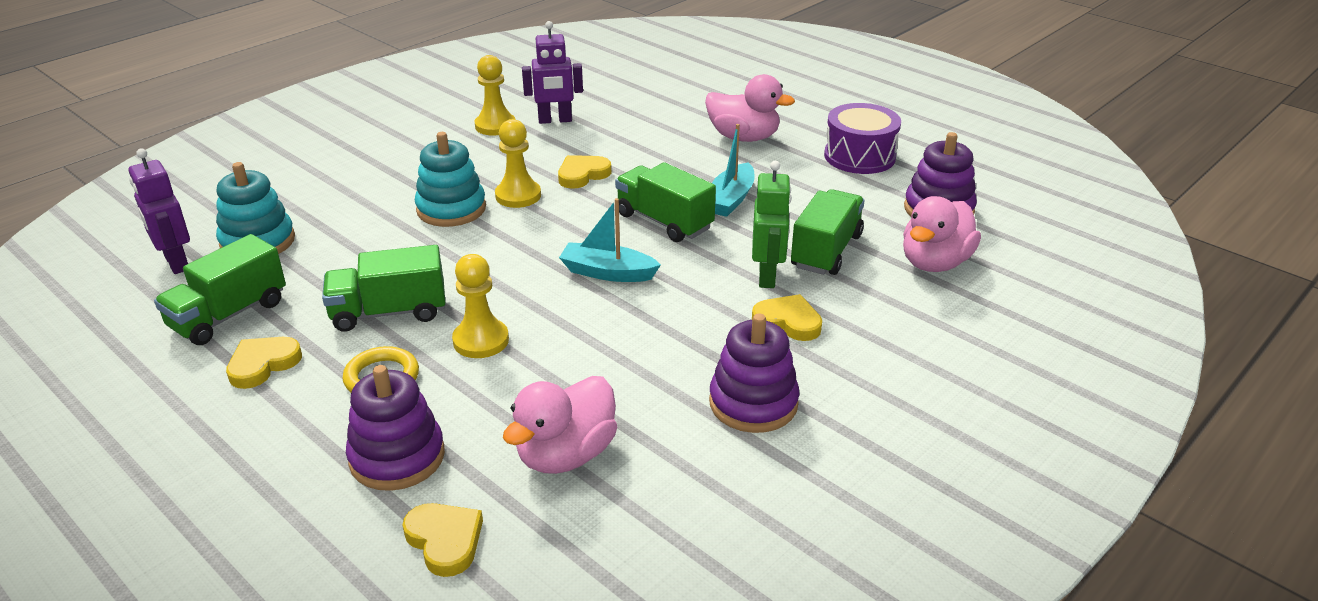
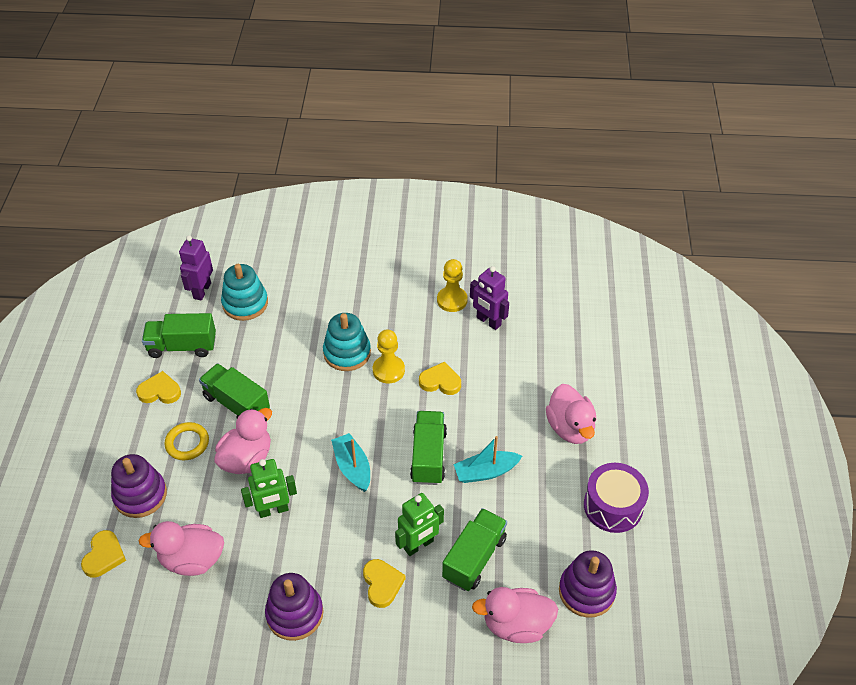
camera: 50 degrees right, 15 degrees up
yellow pawn [452,254,509,358] -> pink duck [215,408,272,474]
green truck [791,189,865,275] -> green truck turned 45 degrees counterclockwise [442,508,507,591]
none -> green robot [241,459,297,518]

